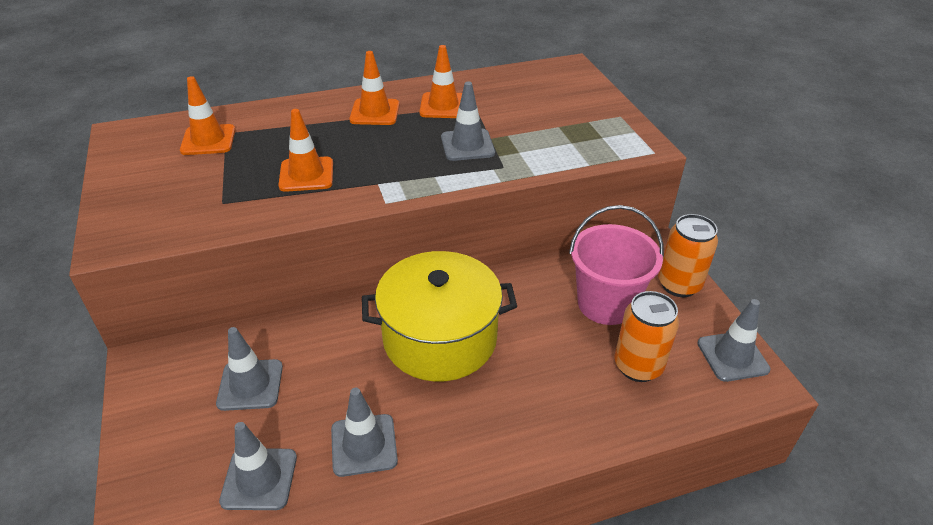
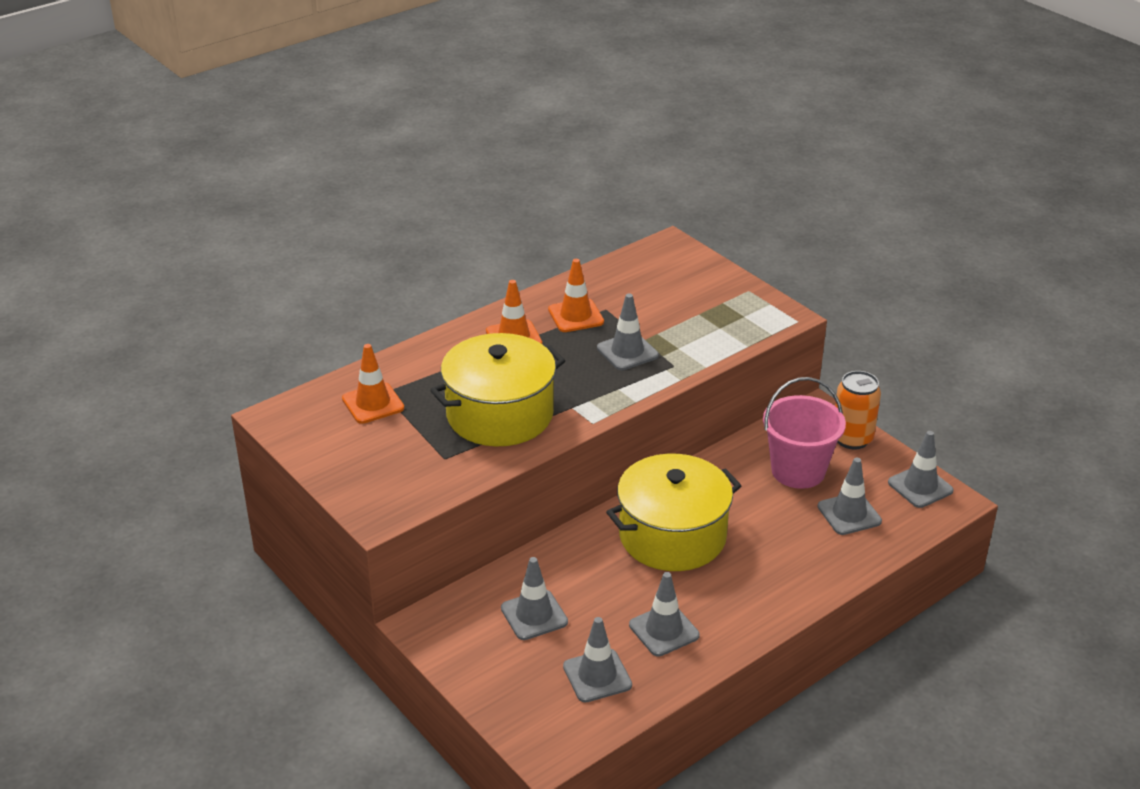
camera: 20 degrees left, 5 degrees down
orange traffic cone [278,109,333,192] -> yellow pot [430,333,566,447]
orange can [615,291,679,382] -> grey traffic cone [818,457,882,535]

